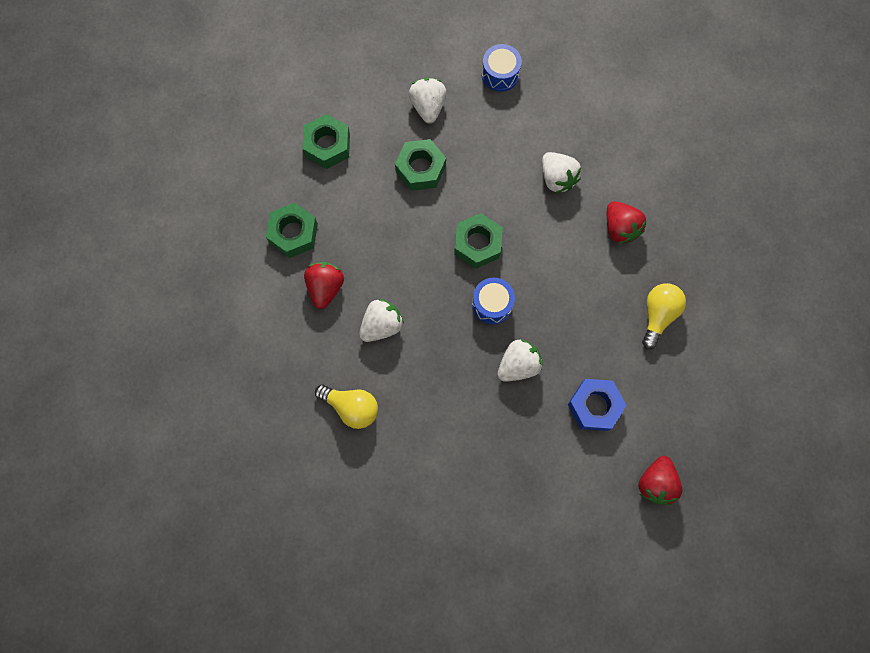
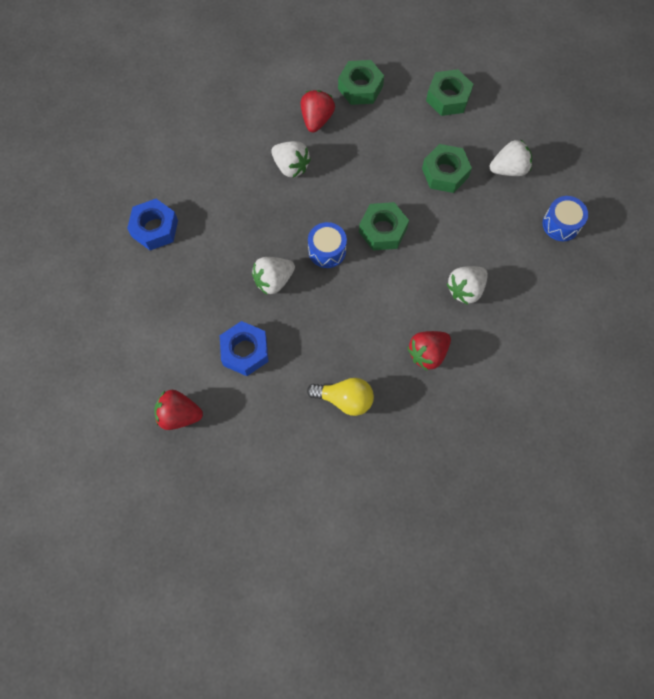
camera: 80 degrees right, 5 degrees down
red strawberry [304,262,344,309] -> red strawberry turned 75 degrees counterclockwise [301,90,335,132]
yellow light bulb [315,384,378,429] -> none
white strawberry [497,339,543,382] -> white strawberry turned 105 degrees clockwise [252,257,295,294]
none -> blue nut [127,199,178,250]

